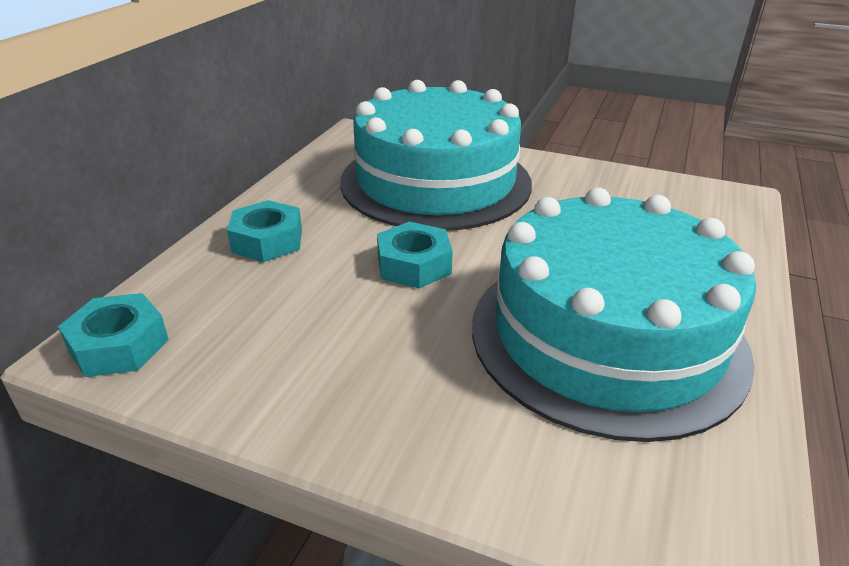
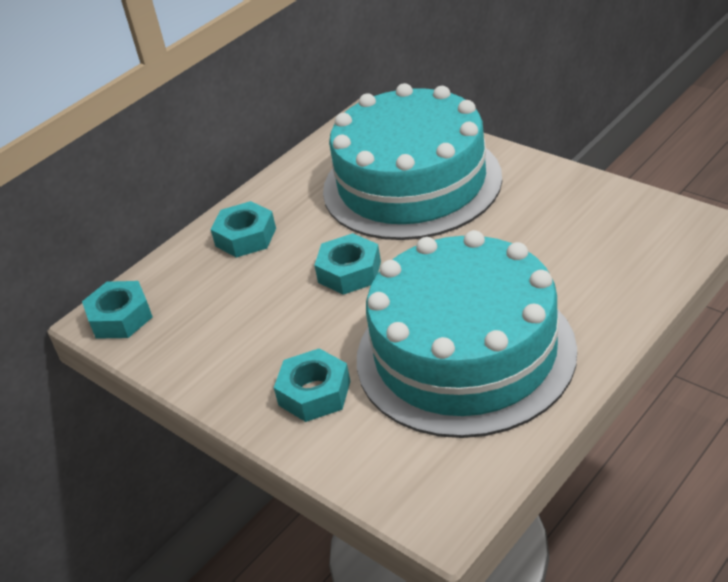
camera: 25 degrees right, 5 degrees up
none -> turquoise nut [274,348,351,422]

